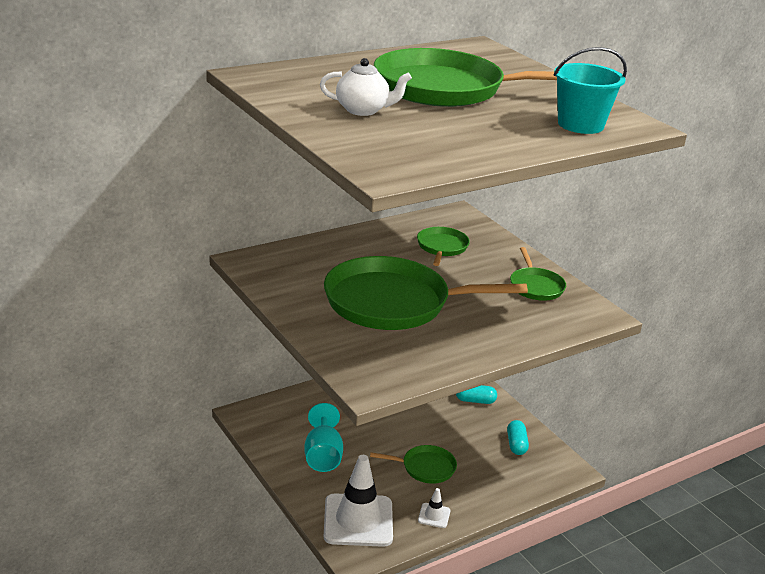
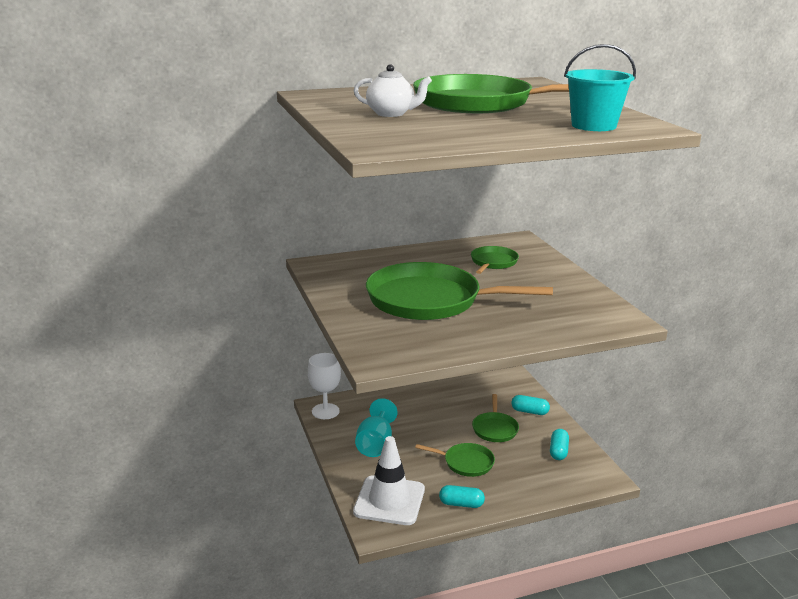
camera: 15 degrees right, 5 degrees down
white traffic cone [418,488,451,528] -> turquoise capsule [439,485,485,508]
green pan [510,247,566,301] -> green pan moved to [472,394,519,442]
none -> white goblet [308,353,341,419]

